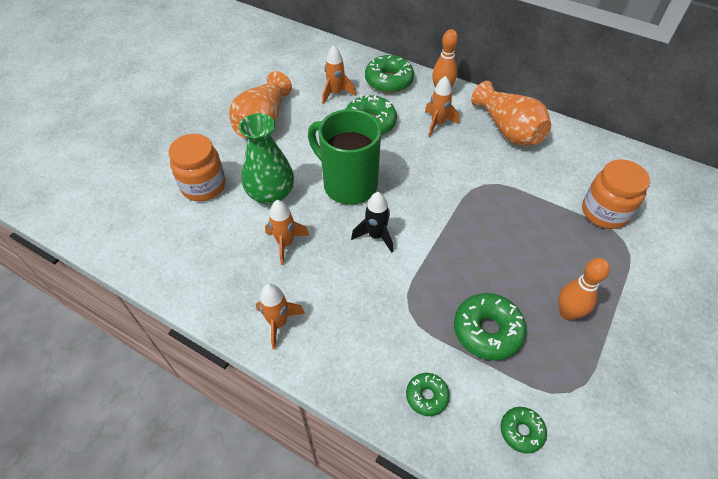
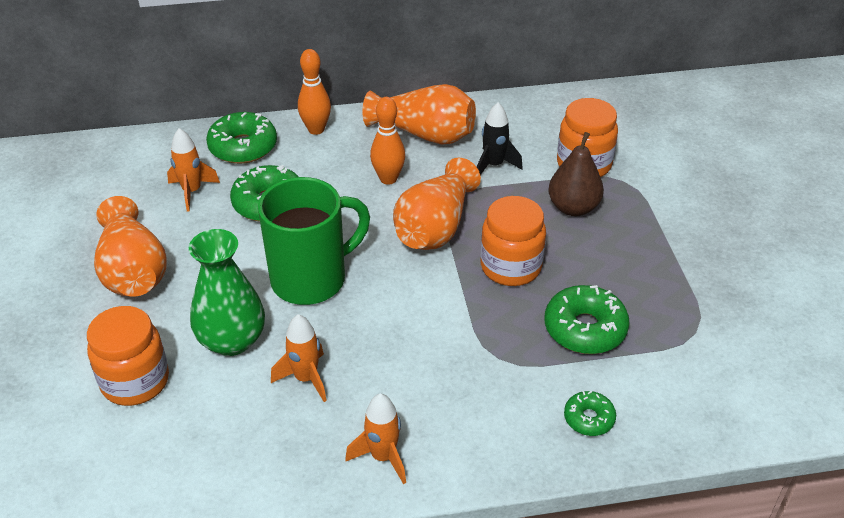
camera: 40 degrees left, 10 degrees down
green mug [308,109,381,205] -> green mug turned 150 degrees clockwise [258,177,370,305]
black rocket [351,192,393,253] -> black rocket moved to [477,102,523,175]
orange rocket [425,76,459,137] -> none
green donut [500,407,547,454] -> none
orange bowling pin [558,258,610,320] -> orange bowling pin moved to [370,97,405,185]
none -> orange vase [393,158,481,250]
none -> orange jar [481,196,546,286]
none -> brown pear [548,132,604,216]

